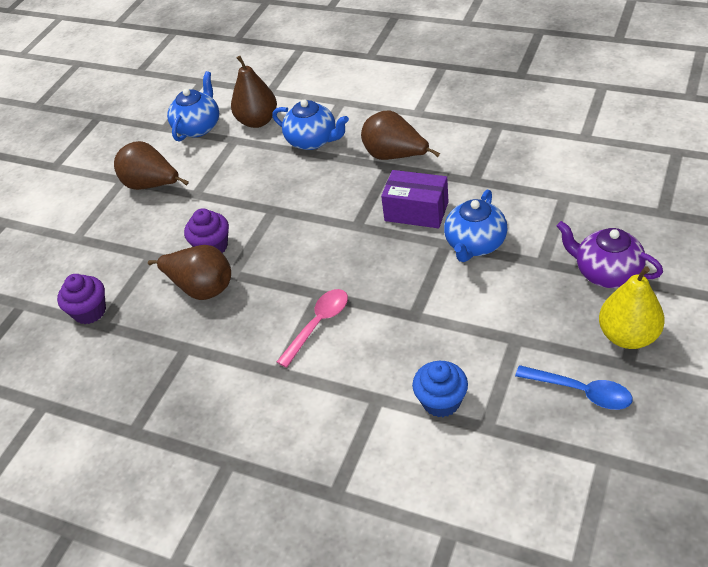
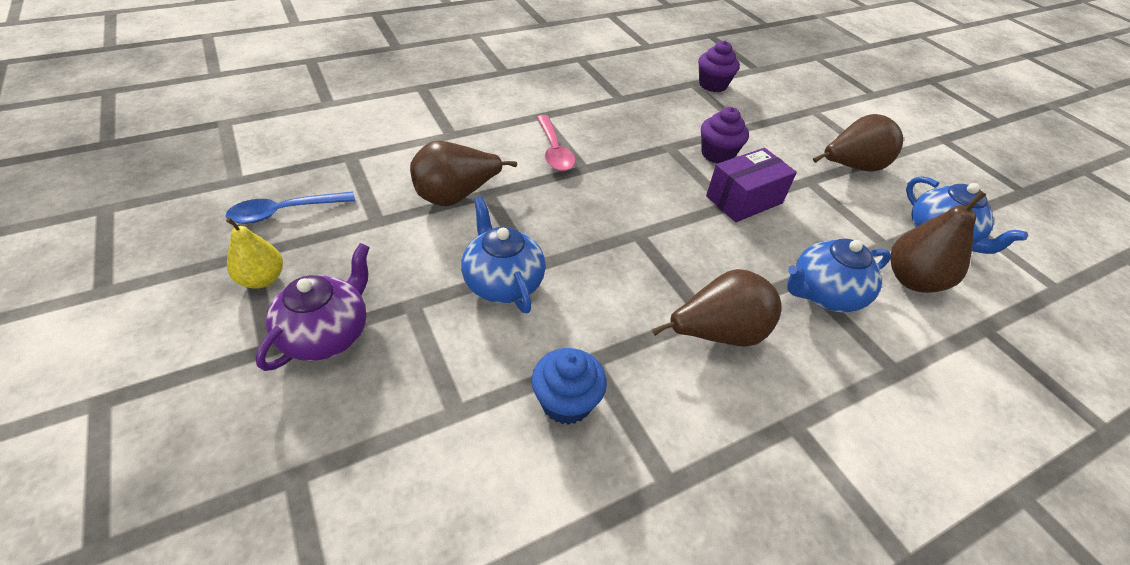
camera: 120 degrees right, 0 degrees up
brown pear [148,245,231,300] -> brown pear moved to [410,141,517,206]
purple box [381,170,449,228] -> purple box moved to [706,148,797,222]
blue cupcake [412,361,468,417] -> blue cupcake moved to [532,348,607,425]
purple teapot [557,221,663,288] -> purple teapot turned 45 degrees counterclockwise [255,243,370,371]
yellow pear [599,266,665,349] -> yellow pear [226,218,283,289], size x0.67

